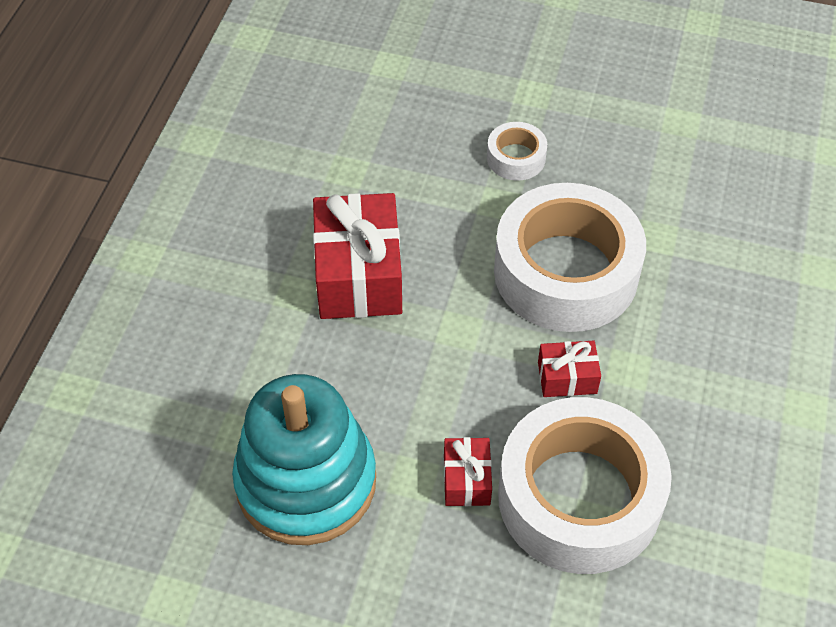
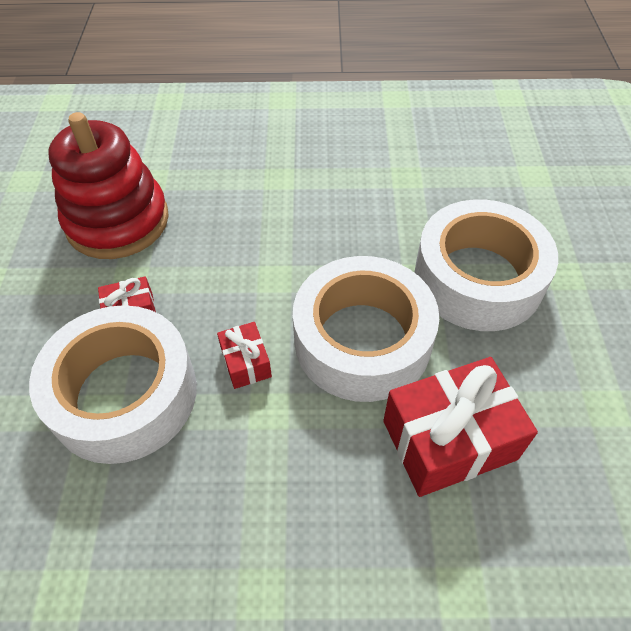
camera: 75 degrees right, 0 degrees up
turquoise stacking toy [232,374,376,545] -> red stacking toy [49,112,169,259]
red gift [313,193,402,319] -> red gift moved to [383,357,538,497]
white tape [487,122,547,181] -> white tape [414,199,558,331], size x2.29

